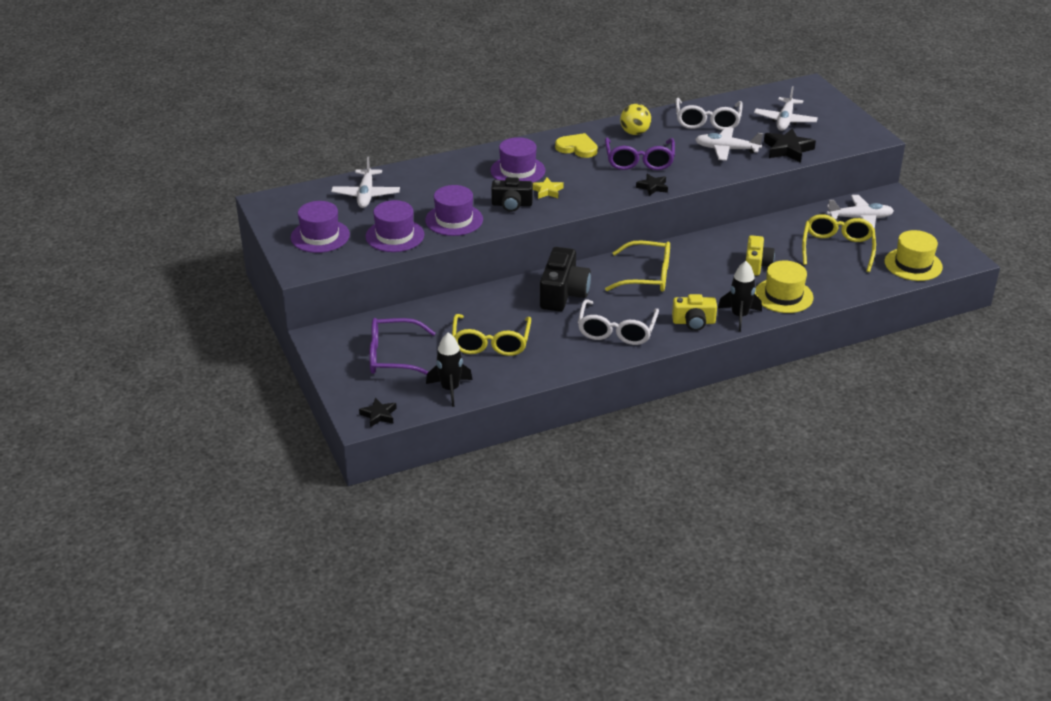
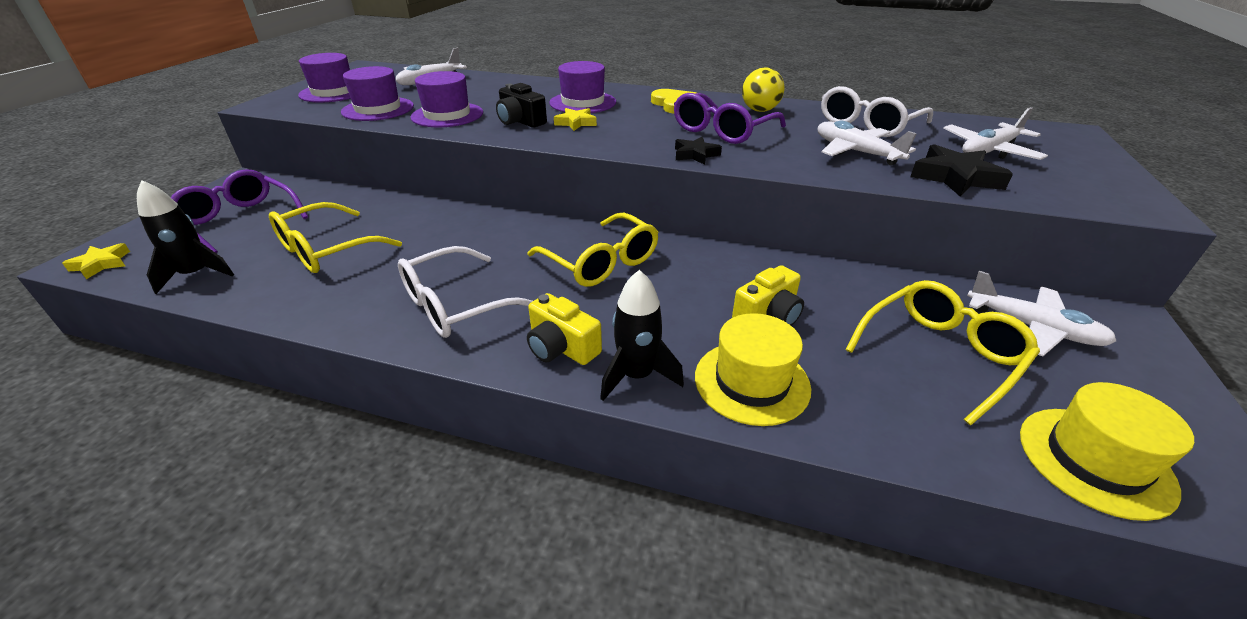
camera: 40 degrees right, 0 degrees up
black star [359,398,397,427] -> yellow star [62,243,130,279]
black camera [540,247,591,311] -> none

